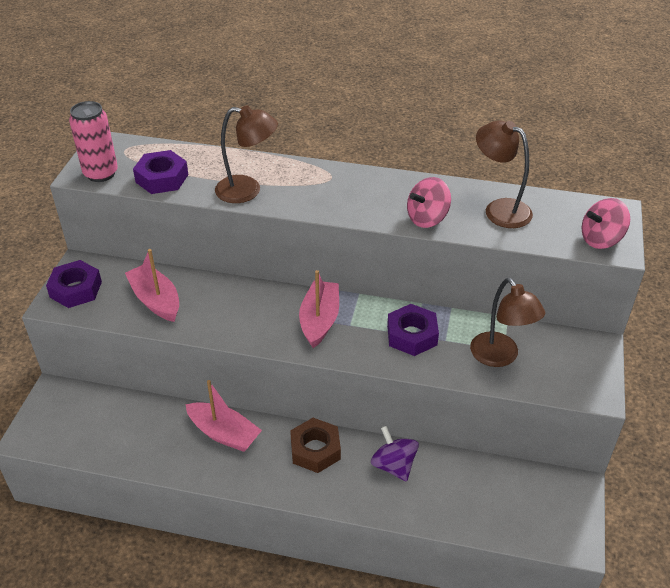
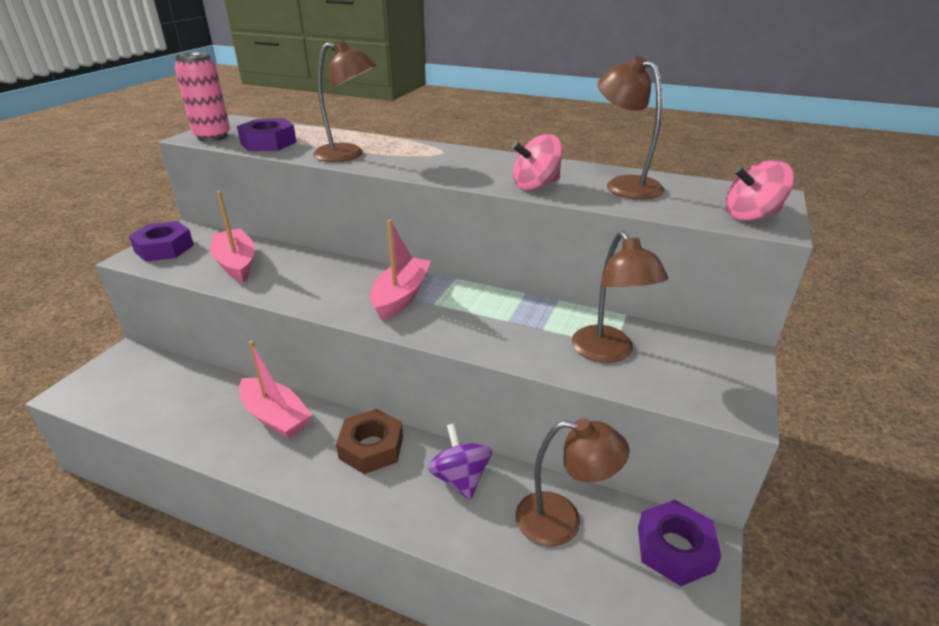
camera: 10 degrees right, 10 degrees down
purple nut [387,304,439,356] -> purple nut moved to [638,500,722,586]
none -> brown lamp [516,418,630,547]

